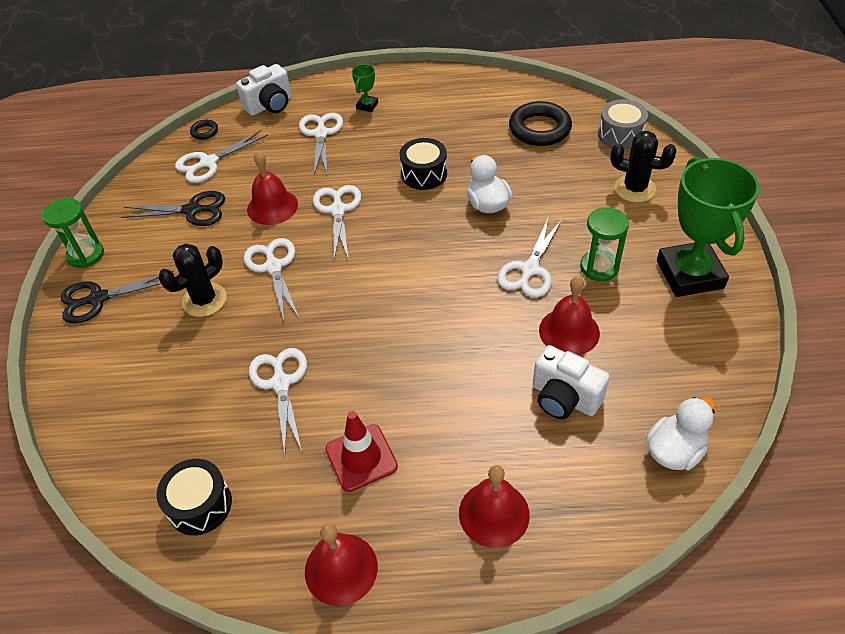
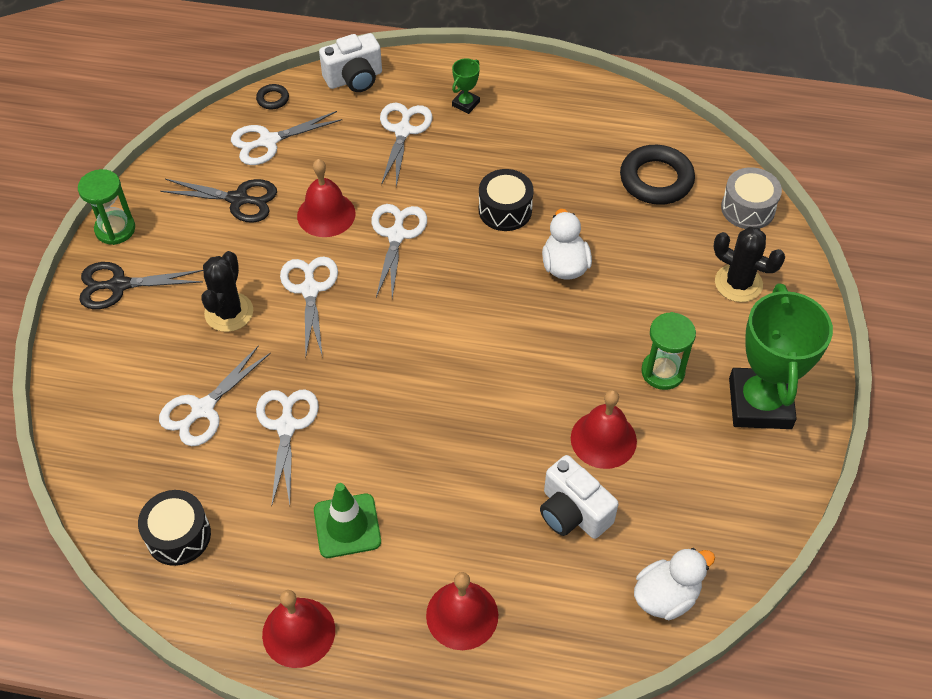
camera: 10 degrees right, 5 degrees up
black cactus [159,243,227,317] -> black cactus turned 45 degrees counterclockwise [201,251,253,332]
red traffic cone [325,411,398,492] -> green traffic cone [314,483,381,558]
white scissors [497,216,562,297] -> white scissors moved to [159,345,271,446]

